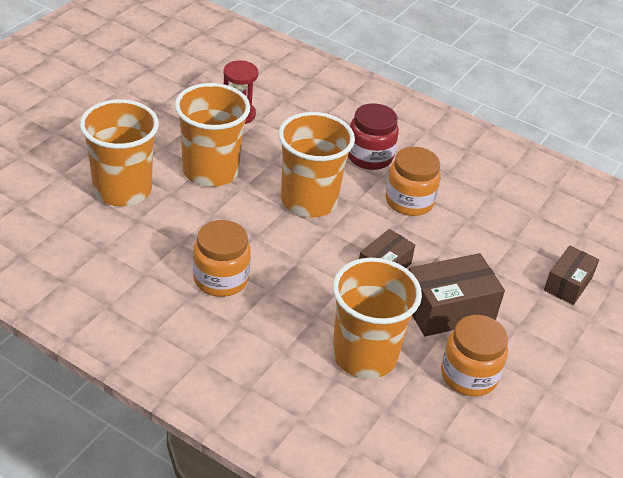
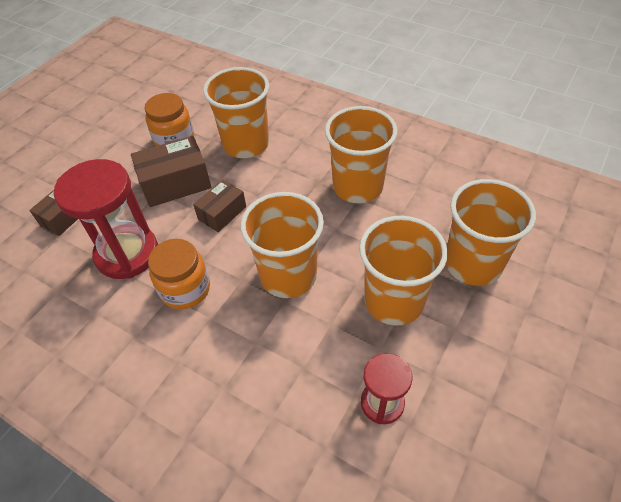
camera: 175 degrees left, 10 degrees up
orange jar [193,220,251,297] -> orange cup [325,106,397,203]
red jar [348,103,399,170] -> none
none -> red hourglass [54,159,158,279]

